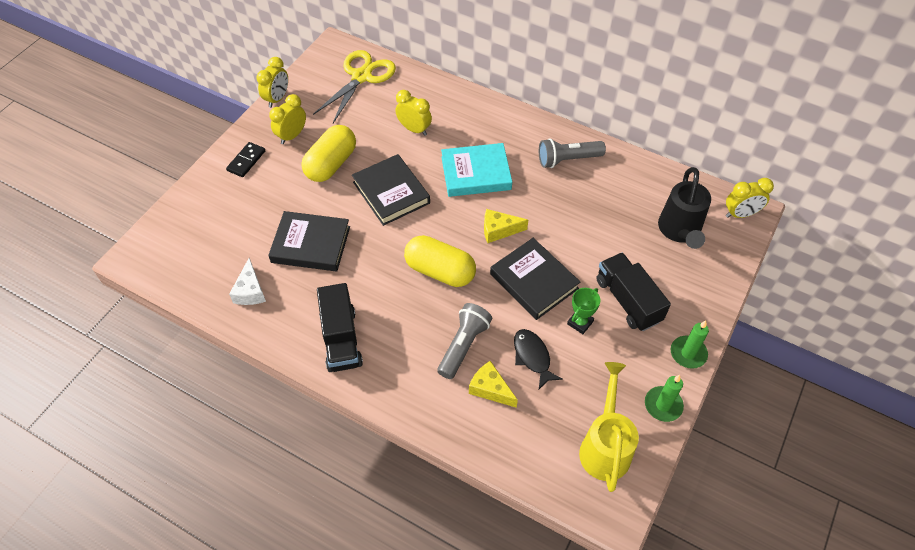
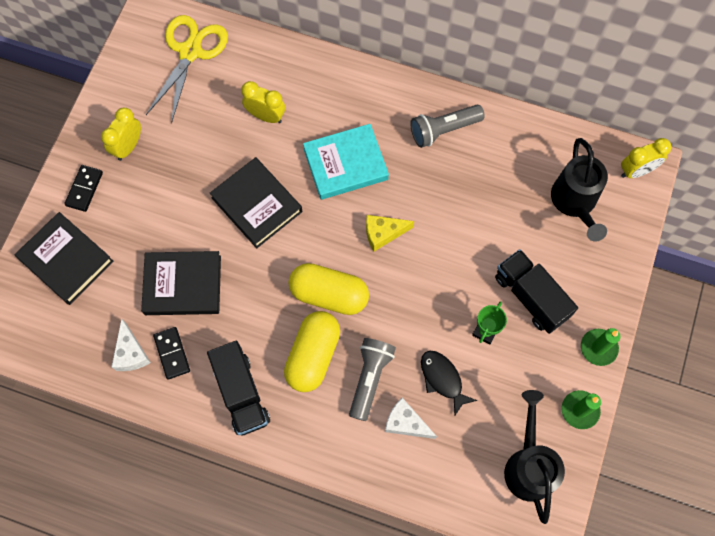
camera: 10 degrees left, 15 degrees up
yellow clock [256,57,288,108] -> none
yellow capsule [301,125,356,182] -> yellow capsule moved to [284,311,340,392]
yellow cheese [469,361,518,408] -> white cheese [385,398,437,439]
black book [490,238,580,320] -> black book moved to [14,212,113,305]
yellow watering can [579,362,639,492] -> black watering can [504,390,565,524]
none -> black domino [153,327,190,380]

